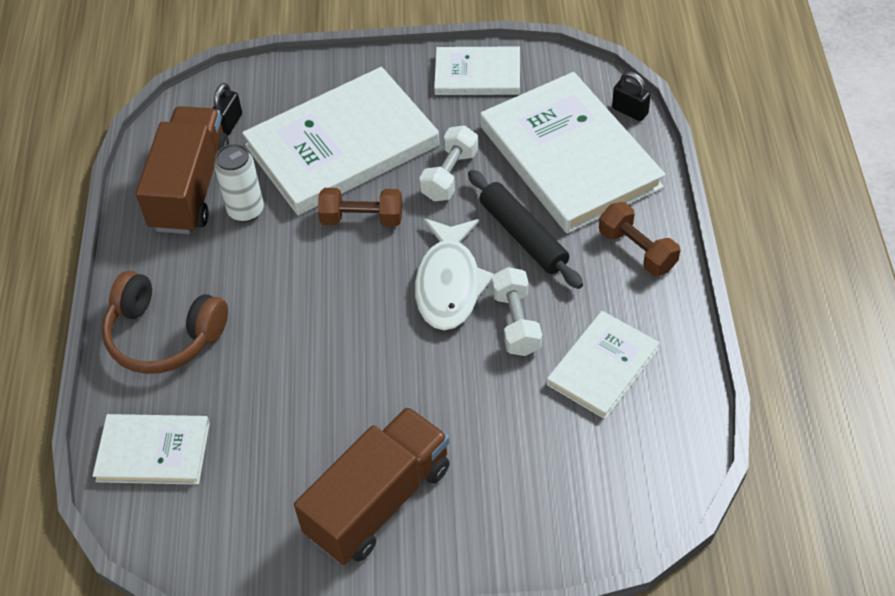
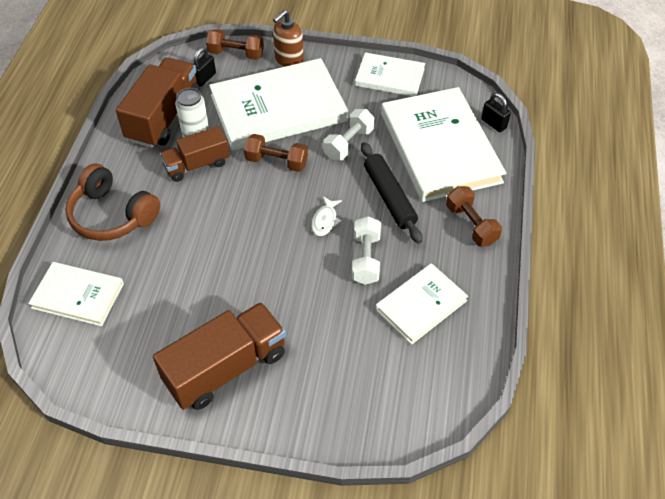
camera: 10 degrees right, 0 degrees up
white fish [415,218,494,330] -> white fish [312,196,342,236], size x0.48
none -> brown truck [160,126,230,182]
none -> brown dumbbell [206,29,264,60]
none -> brown soap dispenser [273,10,304,67]

